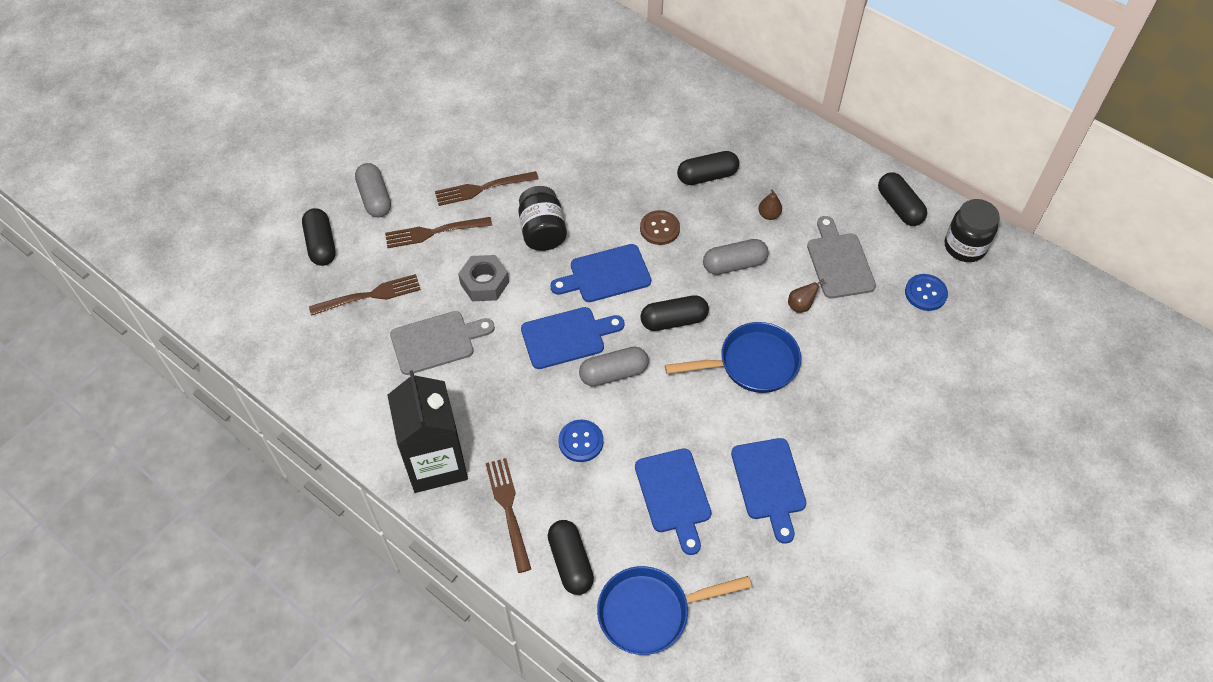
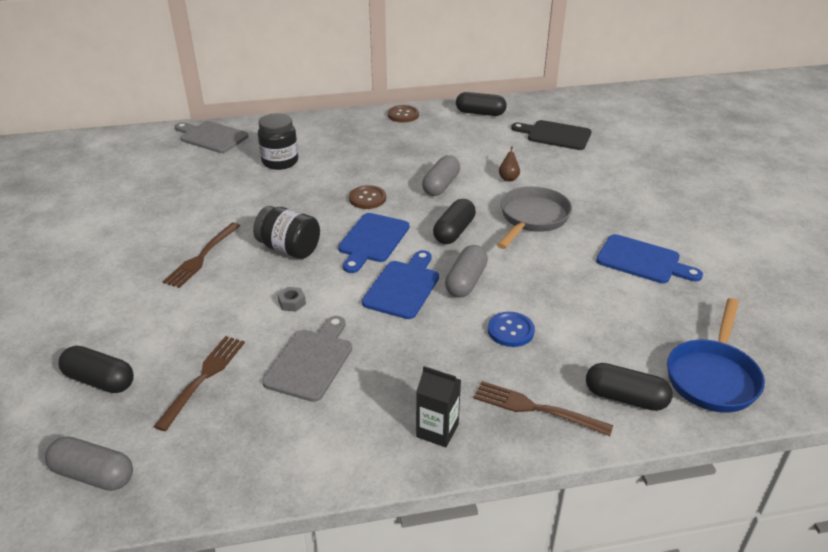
camera: 50 degrees left, 20 degrees down
grey capsule [355,163,391,217] -> grey capsule moved to [45,437,133,491]
brown fork [385,217,492,248] -> none
black carton [387,370,468,493] -> black carton [416,366,461,447], size x0.51
grey nut [458,255,509,301] -> grey nut [277,287,306,312], size x0.53
blue cutting board [635,448,712,555] -> none
blue pan [665,322,801,393] -> grey pan [497,186,572,249]
black capsule [677,151,739,185] -> none
brown pear [758,189,782,220] -> none
grey cutting board [807,216,876,298] -> grey cutting board moved to [175,121,248,153]
blue button [905,274,948,311] -> black cutting board [511,120,592,150]
black jar [945,199,999,262] -> black jar moved to [258,113,298,170]
none -> brown button [388,105,419,123]

